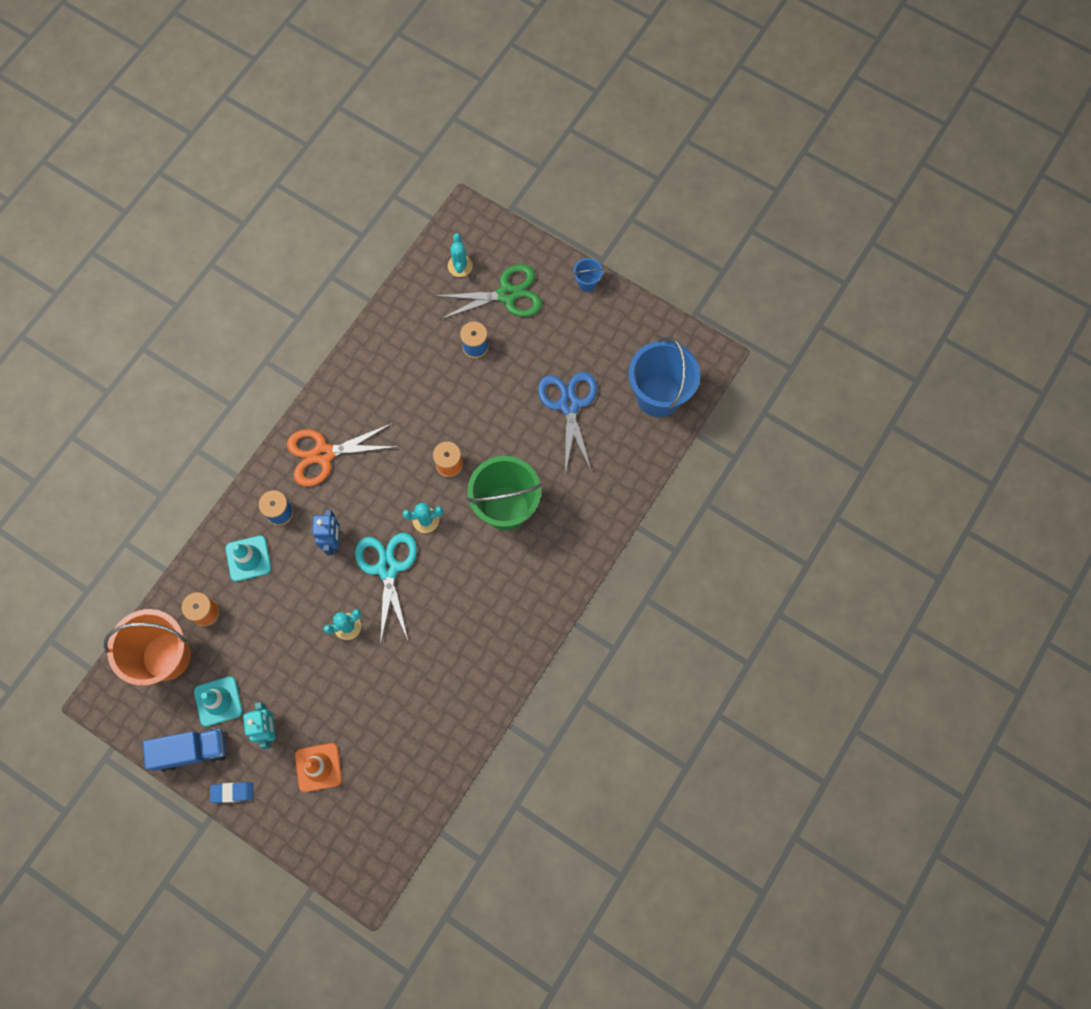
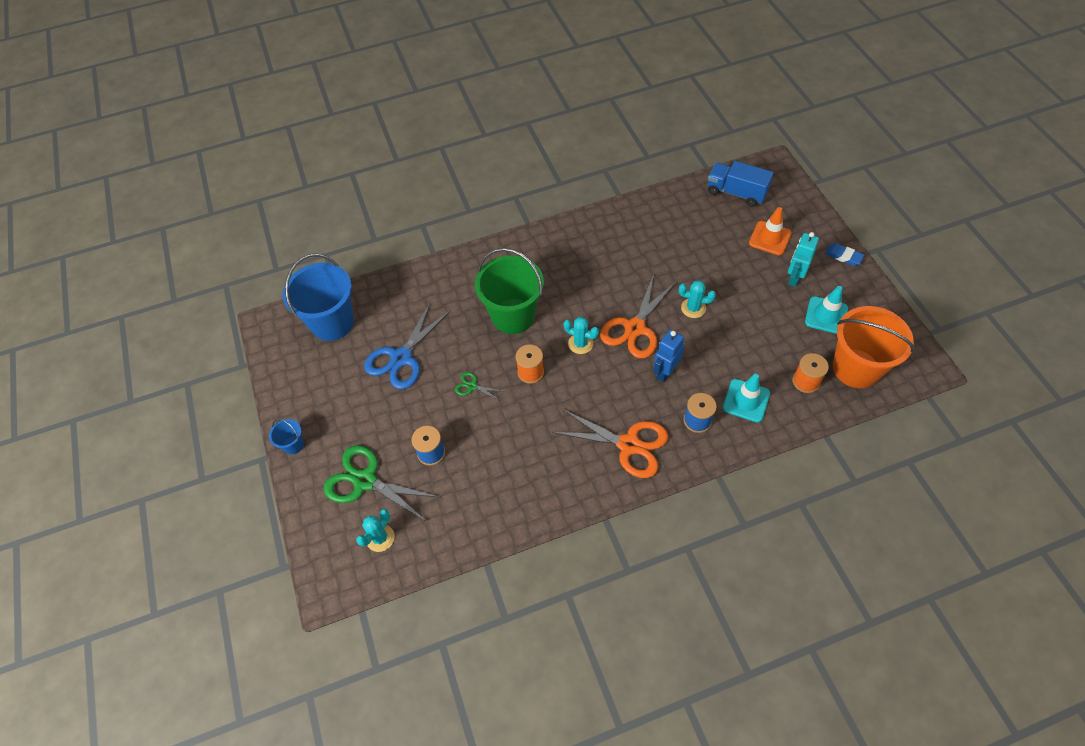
camera: 140 degrees left, 15 degrees down
blue truck [143,728,226,772] -> blue truck moved to [708,161,773,207]
turquoise scissors [355,533,417,645] -> orange scissors [600,274,676,358]
none -> green scissors [455,372,503,401]

